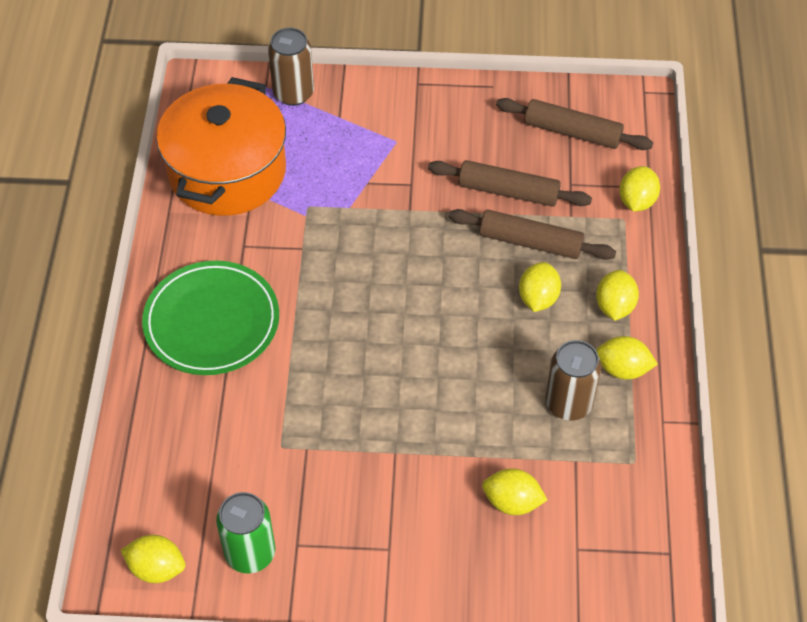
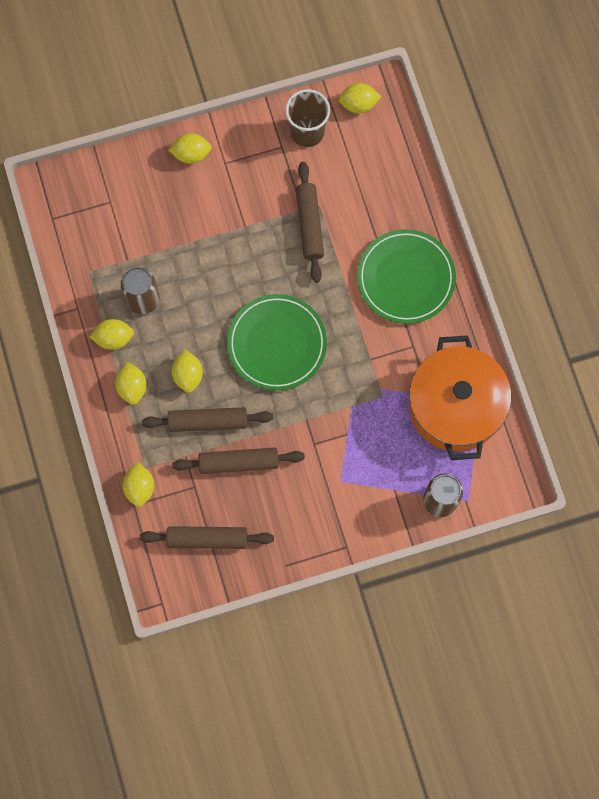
camera: 160 degrees right, 20 degrees up
green can [216,492,275,574] -> brown cup [285,89,330,147]
yellow lemon [482,468,547,515] -> yellow lemon moved to [168,133,212,164]
none -> green plate [227,294,327,391]
none -> brown rolling pin [296,162,324,283]

